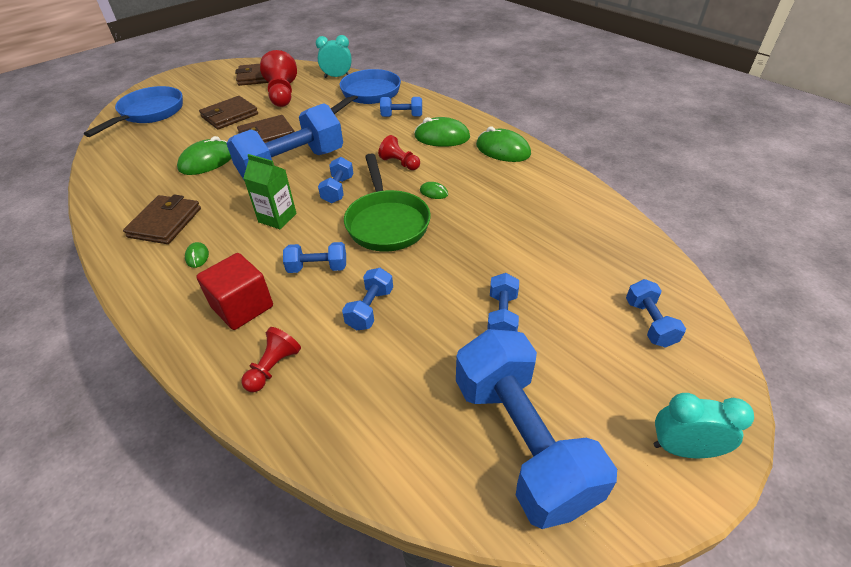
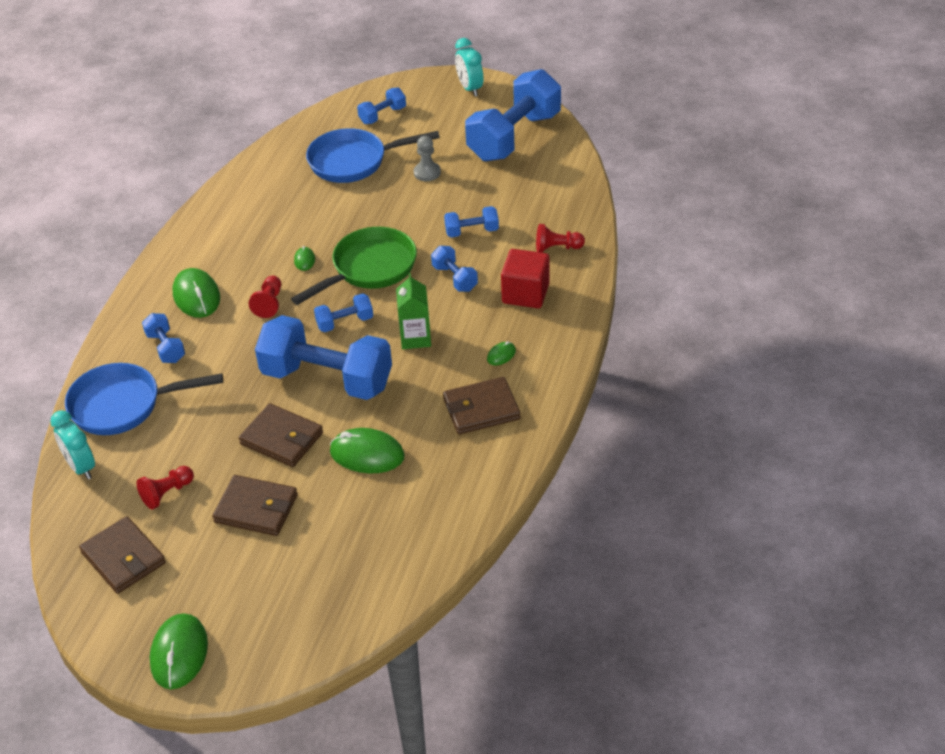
camera: 120 degrees left, 0 degrees up
blue pan [84,86,183,137] -> blue pan moved to [306,128,440,183]
red pawn [260,50,297,107] -> red pawn [137,466,194,509], size x0.58
green mouse [476,127,531,162] -> green mouse moved to [150,613,208,689]
blue dumbbell [487,273,519,331] -> grey pawn [414,136,441,181]

